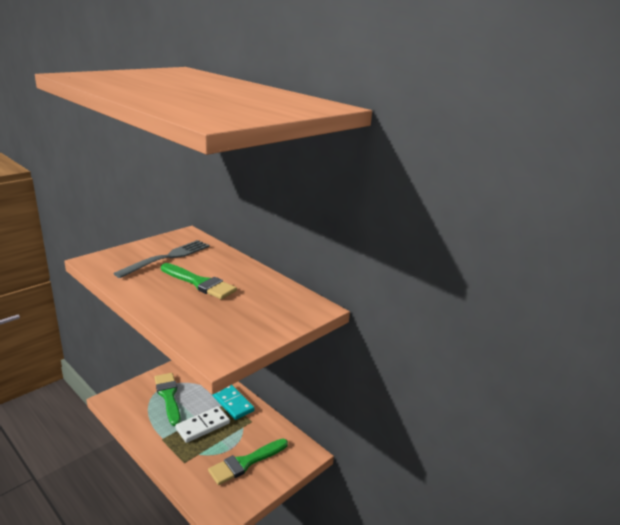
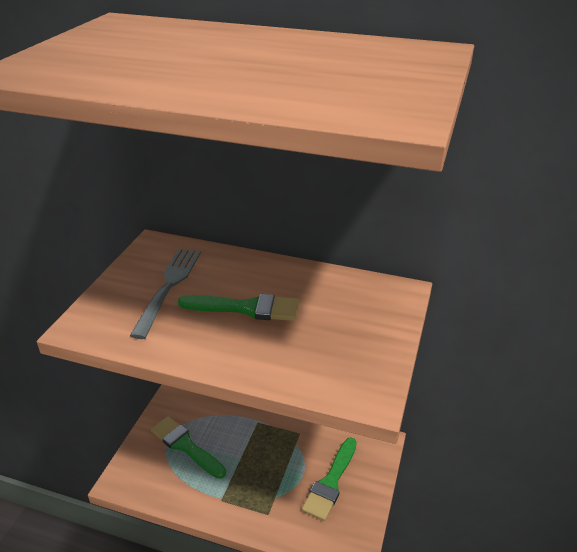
camera: 25 degrees left, 10 degrees up
white domino [175,406,230,443] -> none
turquoise domino [212,385,254,420] -> none

